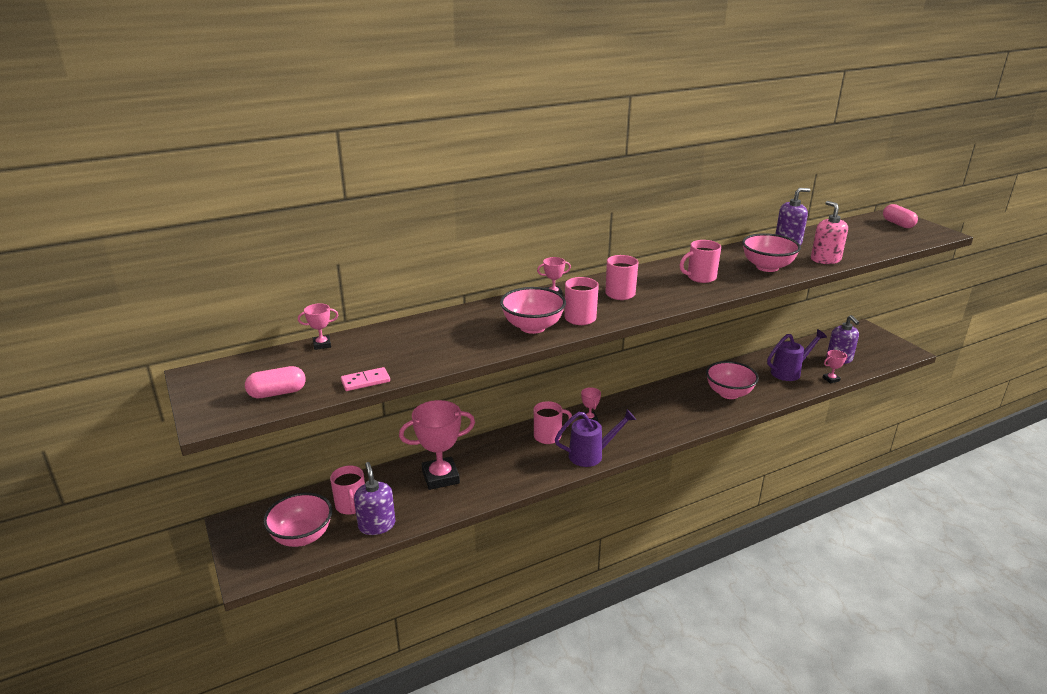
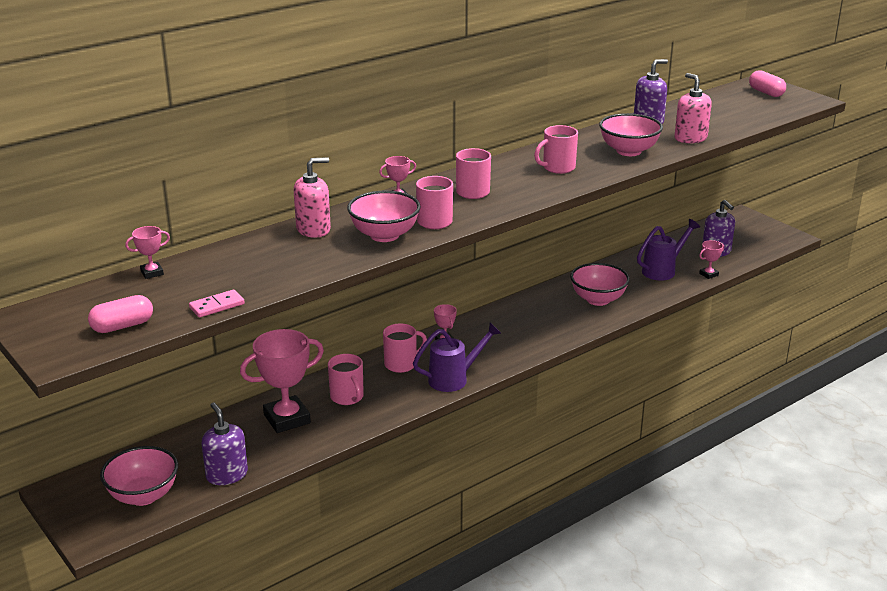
camera: 10 degrees left, 0 degrees up
pink mug [330,466,365,515] -> pink mug moved to [328,354,364,405]
none -> pink soap dispenser [294,157,331,238]

